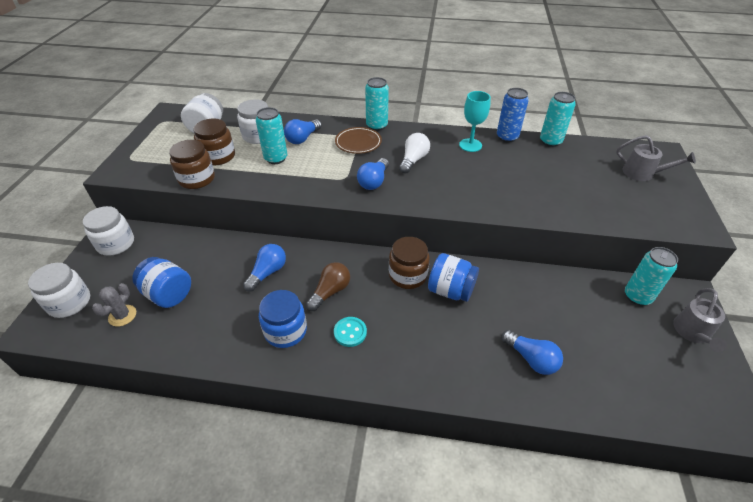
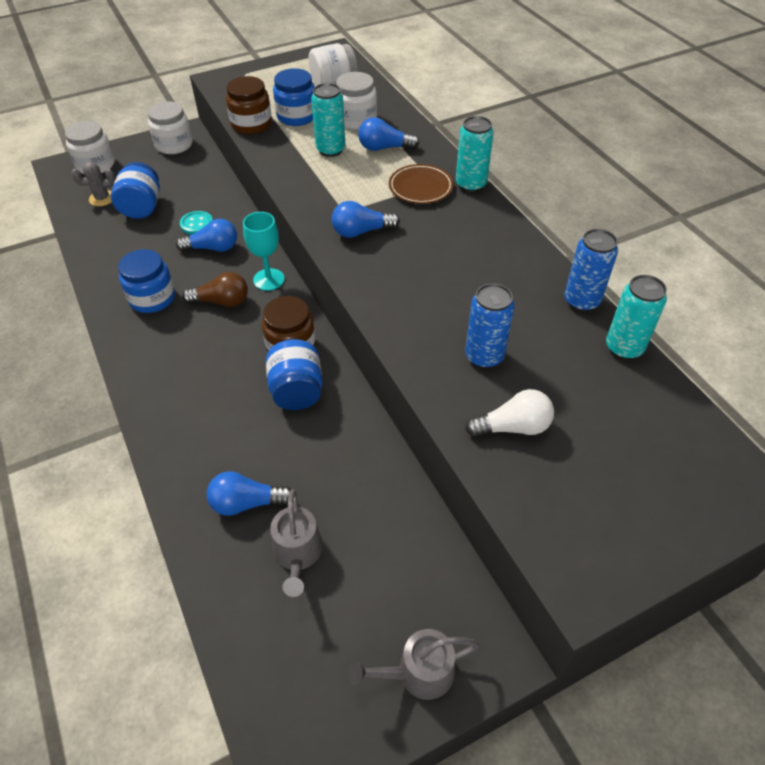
camera: 55 degrees right, 5 degrees up
brown jar [194,119,235,165] -> blue jar [273,68,315,126]
turquoise button [334,317,367,347] -> turquoise button moved to [180,211,213,235]
white light bulb [399,133,430,173] -> white light bulb moved to [465,389,554,437]
turquoise goblet [459,91,491,152] -> turquoise goblet moved to [243,212,285,291]
blue light bulb [502,330,563,375] -> blue light bulb turned 75 degrees clockwise [206,472,291,516]
grey watering can [616,135,696,181] -> grey watering can moved to [270,489,323,597]
turquoise can [625,247,678,306] -> none
none -> blue can [465,283,515,368]

